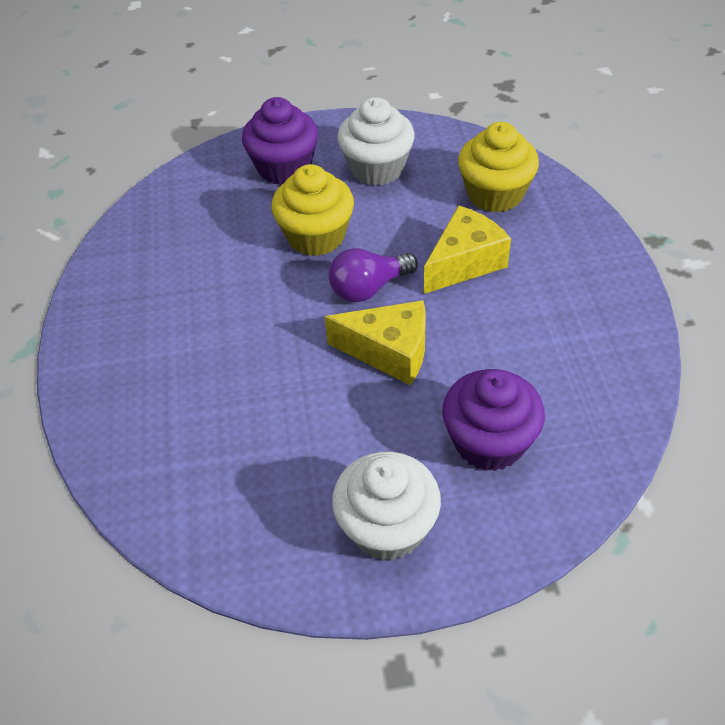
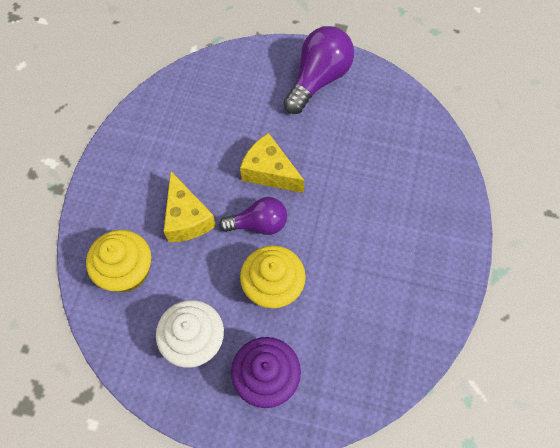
camera: 160 degrees left, 15 degrees up
white cupcake [332,452,441,561] -> purple light bulb [284,26,354,114]
yellow cheese [424,205,511,294] -> yellow cheese turned 90 degrees counterclockwise [164,171,216,242]
purple cupcake [442,369,545,471] -> none

